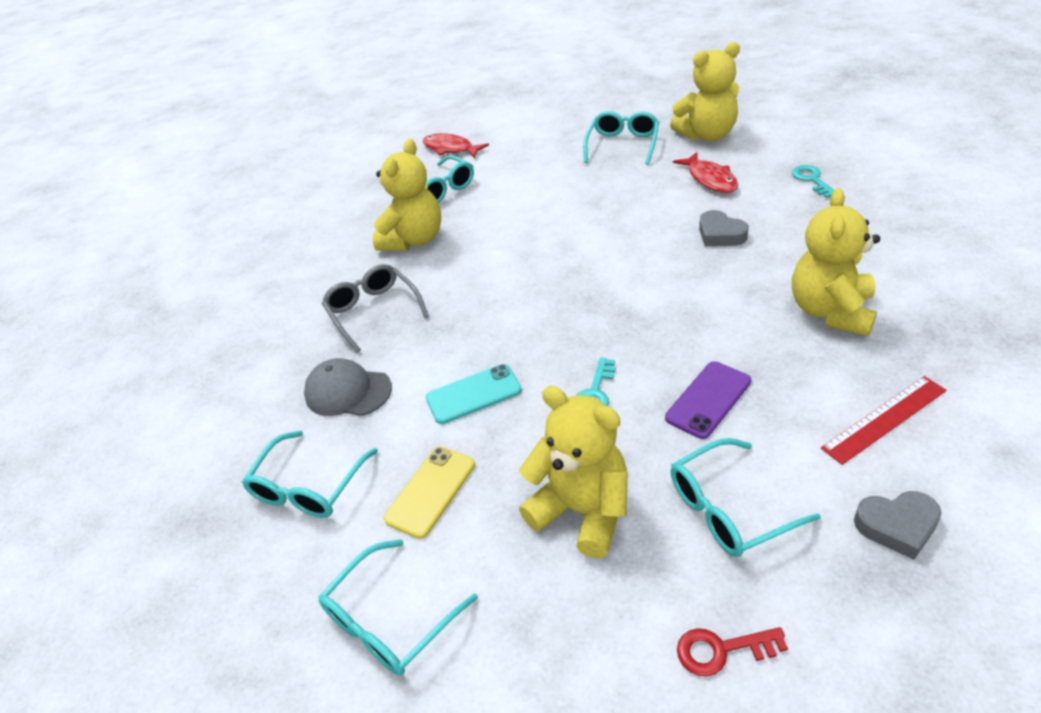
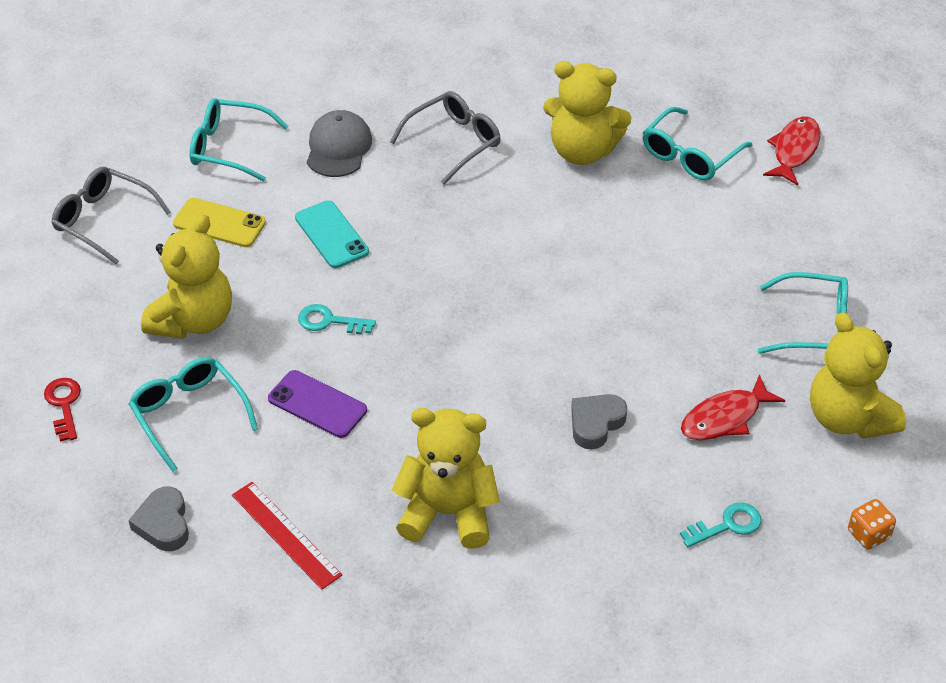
camera: 75 degrees right, 5 degrees up
turquoise glasses [319,539,478,676] -> grey glasses [52,167,170,265]
none -> orange dice [848,499,896,550]

